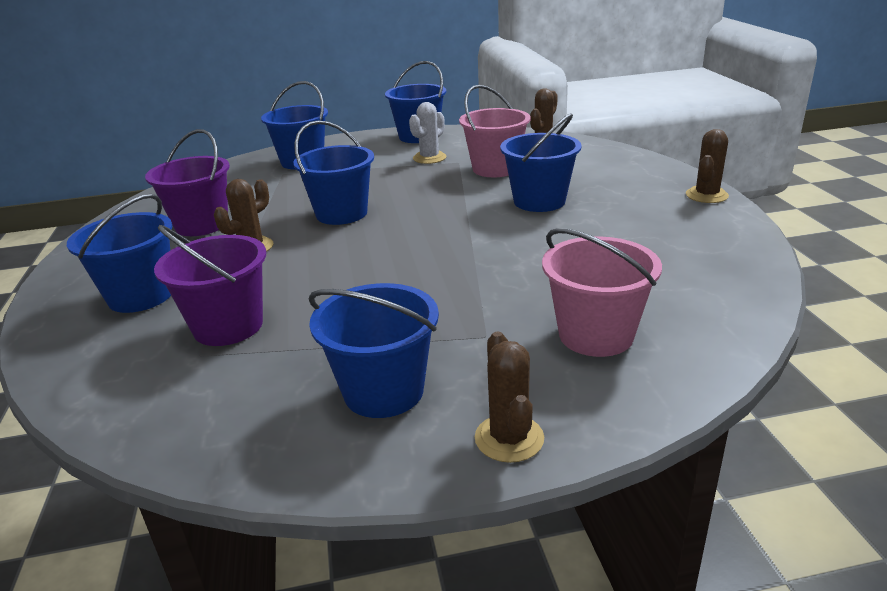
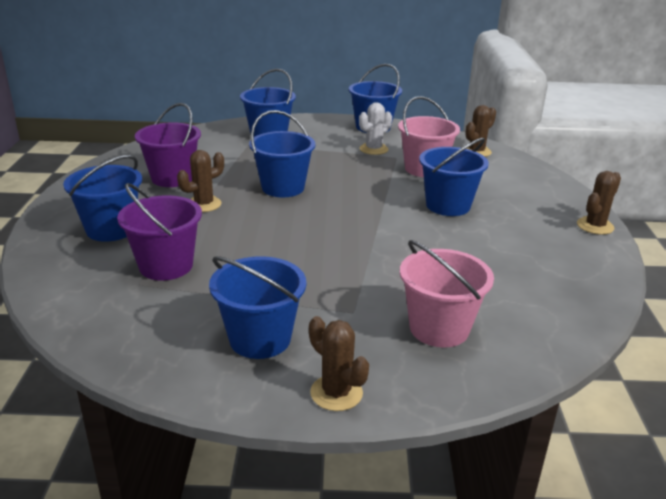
camera: 10 degrees right, 0 degrees up
brown cactus [475,331,544,463] -> brown cactus turned 45 degrees counterclockwise [309,316,369,411]

